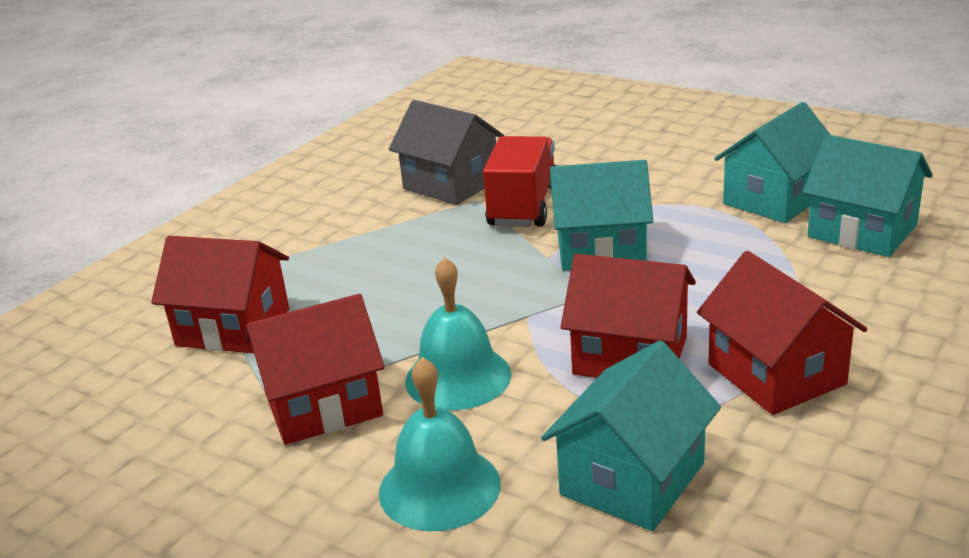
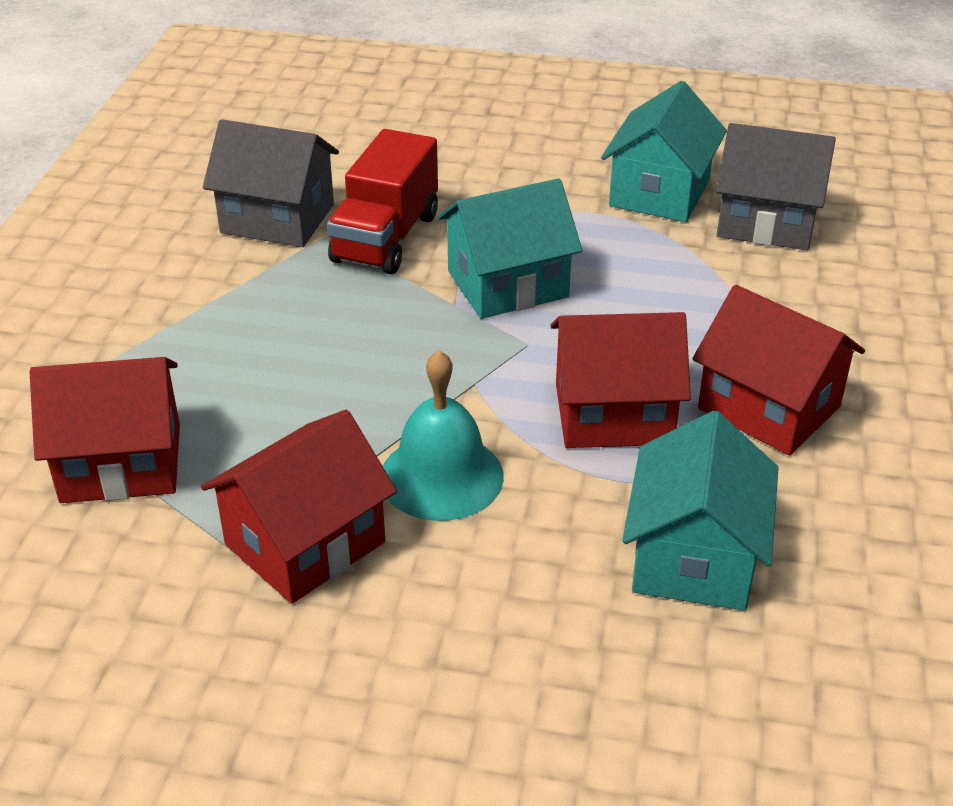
camera: 25 degrees left, 10 degrees up
turquoise bell [379,357,501,531] -> none
red truck [483,136,557,227] -> red truck turned 150 degrees counterclockwise [327,129,438,274]
turquoise house [802,135,933,257] -> grey house [716,123,836,250]

